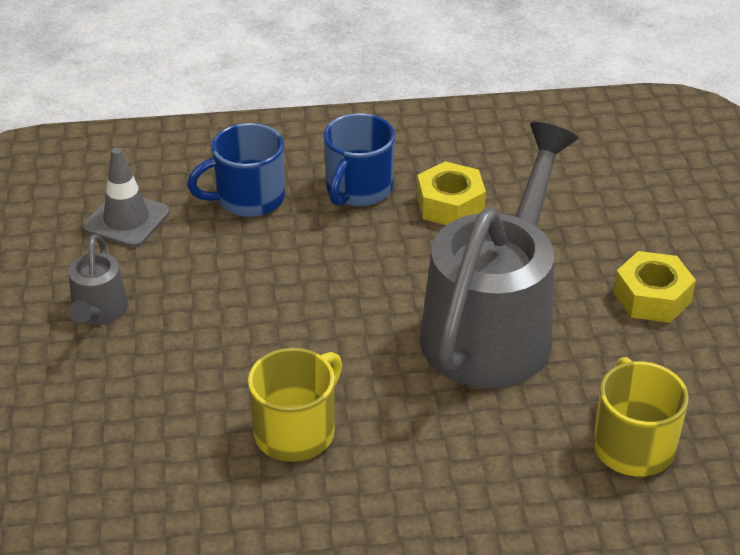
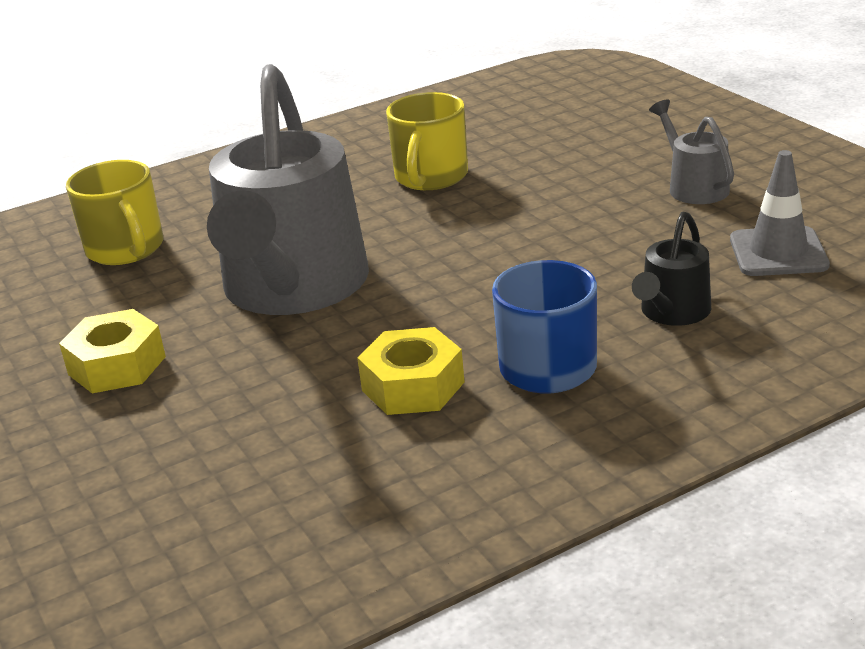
camera: 160 degrees right, 10 degrees down
blue mug [187,123,285,217] -> black watering can [632,211,711,326]

